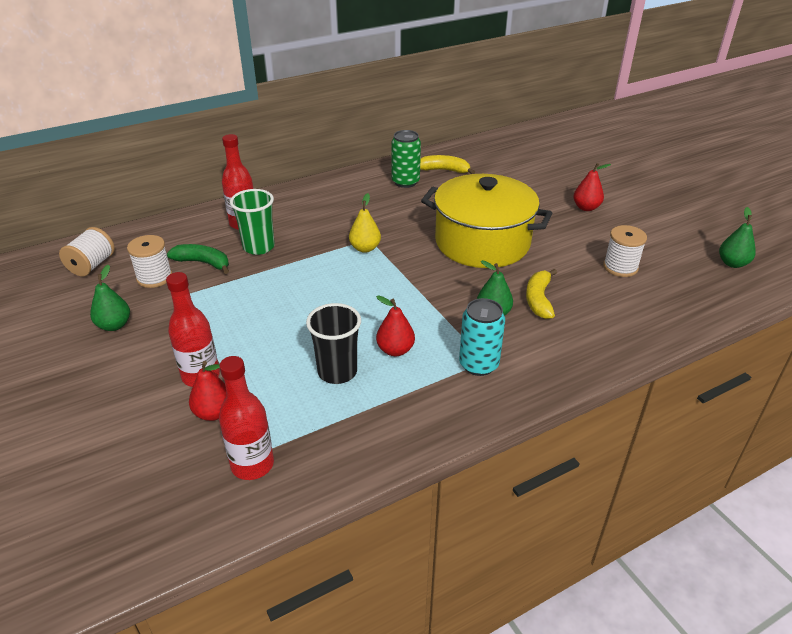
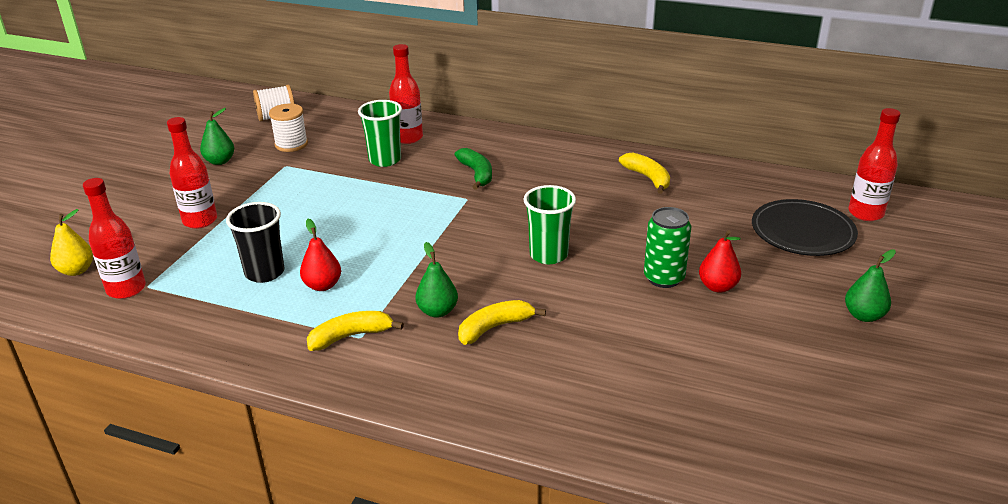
camera: 50 degrees right, 5 degrees down
green banana [167,244,229,274] -> green banana moved to [454,148,492,190]
red pear [189,361,227,421] -> none
yellow pear [349,193,381,253] -> yellow pear moved to [50,209,93,276]
green can [391,130,421,188] -> green can moved to [644,207,691,288]
yellow pot [421,174,552,268] -> green cup [524,185,576,264]
turquoise can [459,298,505,376] -> yellow banana [307,311,404,351]
white spool [603,225,647,277] -> none
green pear [719,207,756,268] -> green pear moved to [845,249,896,322]
none -> black plate [752,199,858,256]
none -> red bottle [848,108,901,221]

